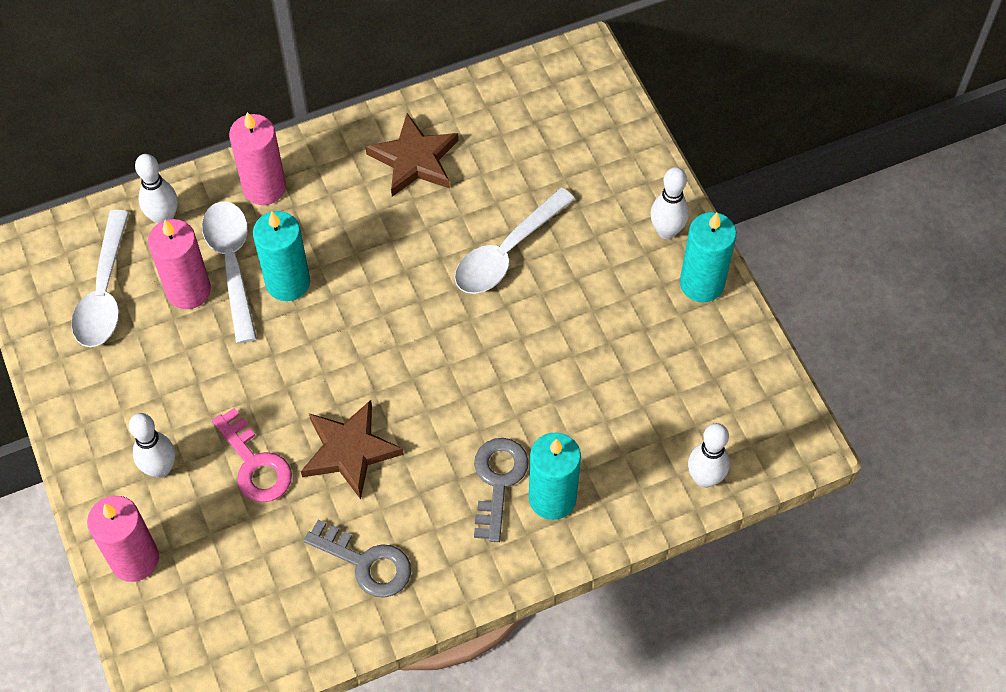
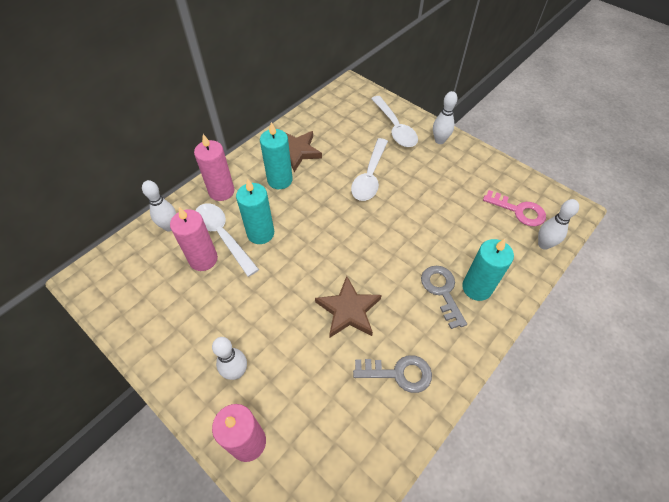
camera: 25 degrees left, 5 degrees down
white spoon [71,210,129,347] -> white spoon moved to [371,96,418,147]
pink key [212,408,292,503] -> pink key moved to [483,190,546,227]
turquoise candle [680,212,736,302] -> turquoise candle moved to [260,122,293,189]

